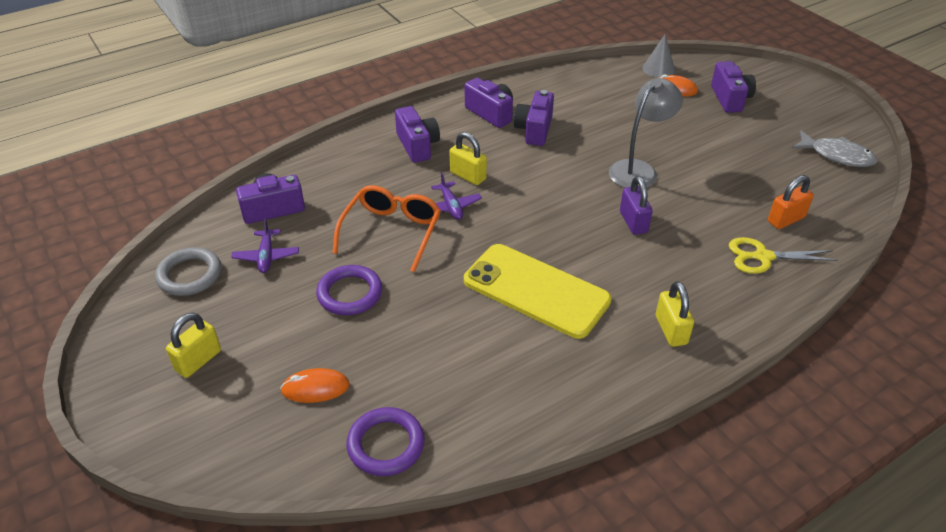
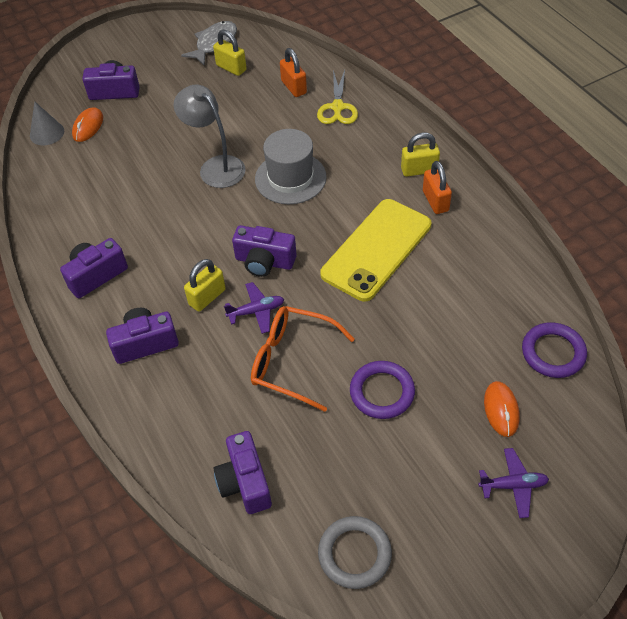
camera: 85 degrees left, 10 degrees up
yellow padlock [166,312,221,378] -> yellow padlock moved to [213,30,247,76]
purple plane [231,219,299,273] -> purple plane moved to [478,448,549,518]
purple camera [514,90,554,146] -> purple camera moved to [232,225,297,277]
purple padlock [620,176,653,235] -> grey hat [255,129,327,204]
none -> orange padlock [423,161,452,214]

